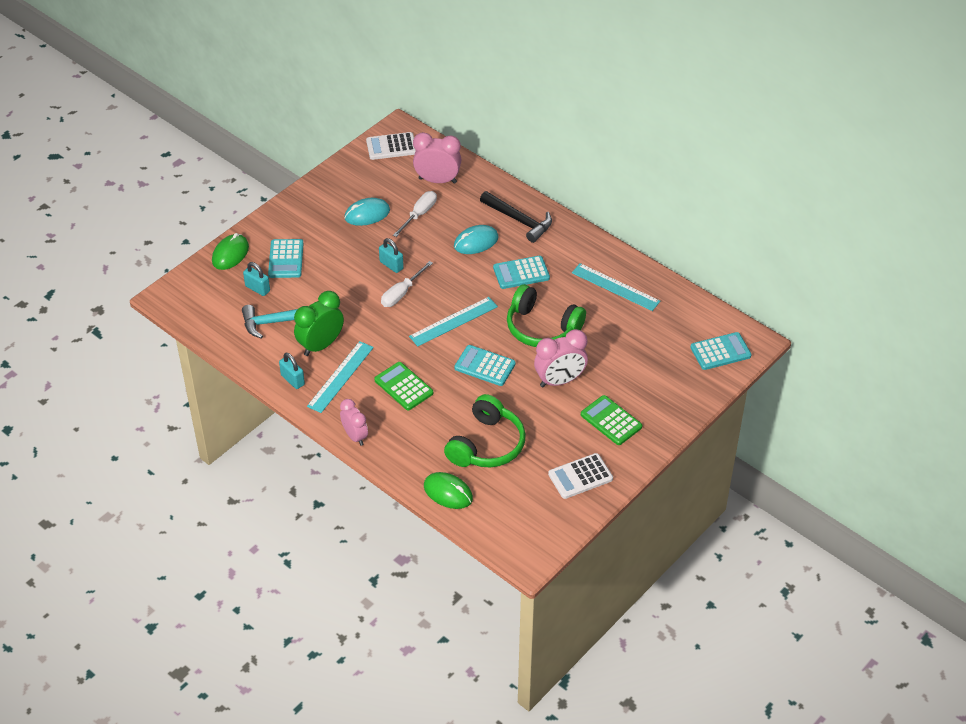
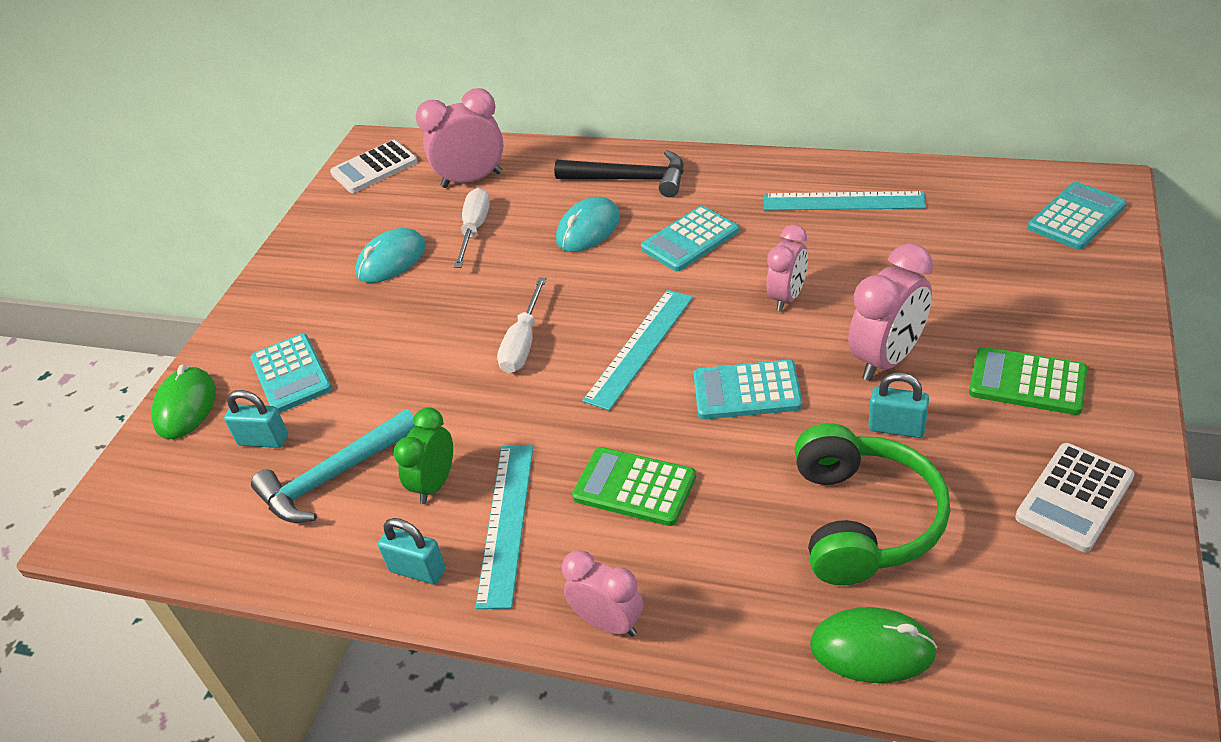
camera: 20 degrees left, 5 degrees down
green clock [294,291,344,356] -> green clock [394,407,453,504], size x0.66
turquoise padlock [379,238,404,273] -> turquoise padlock moved to [868,373,929,438]
green headphones [507,284,586,347] -> pink clock [766,225,808,311]

